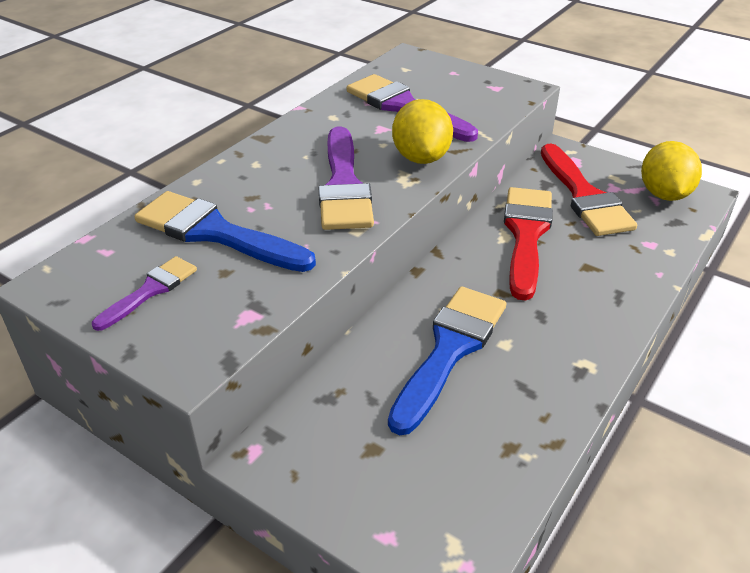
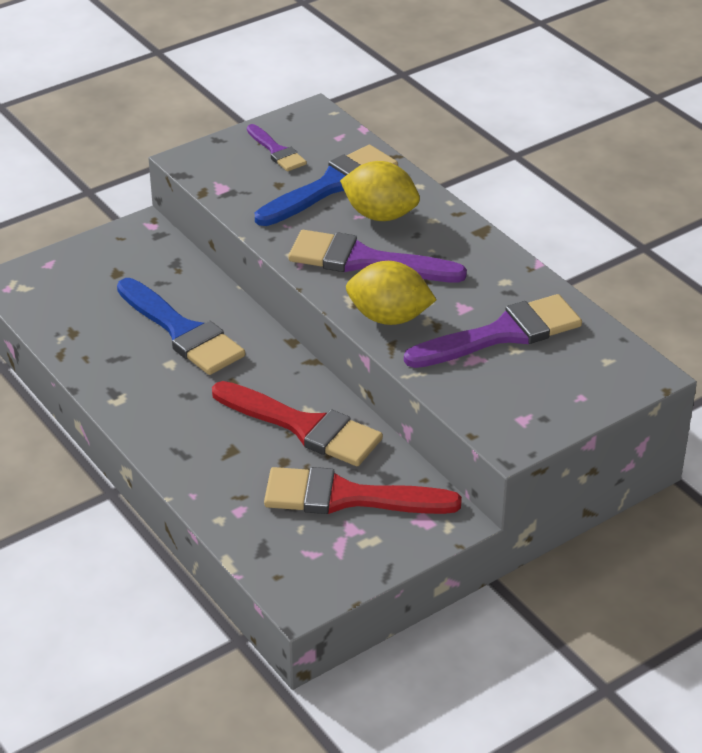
camera: 110 degrees right, 0 degrees up
yellow lemon [641,141,702,201] -> yellow lemon moved to [340,161,420,221]

